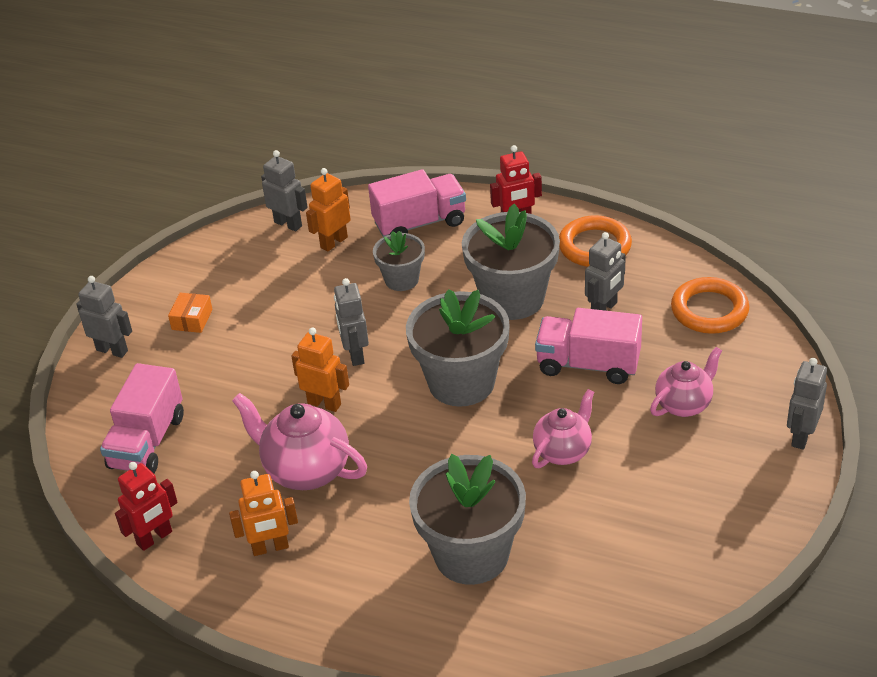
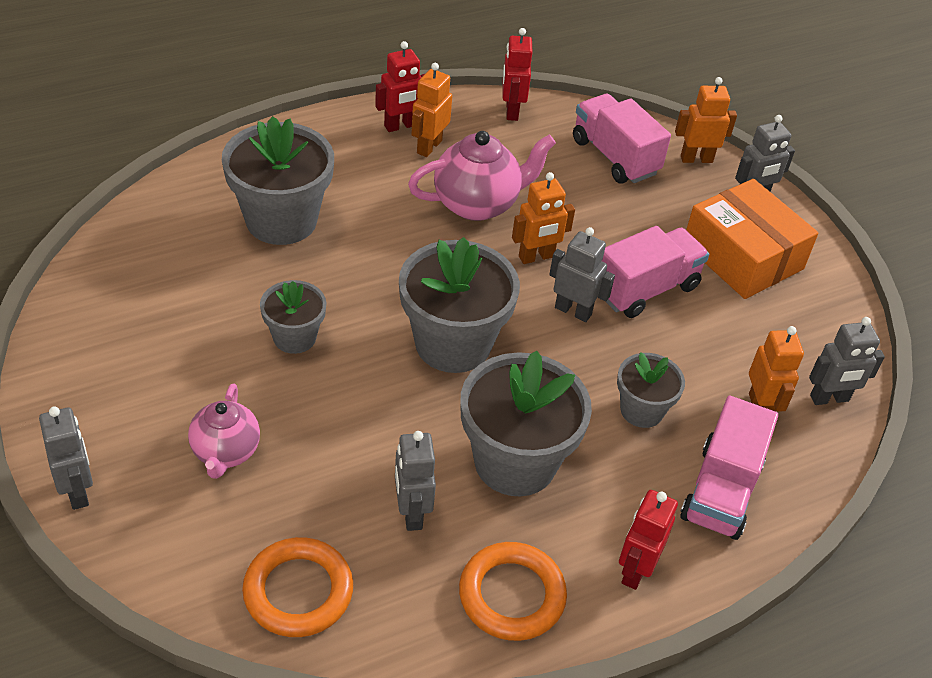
camera: 125 degrees right, 5 degrees up
orange box [168,292,213,333] -> orange box [686,179,818,299], size x2.36
pink teapot [532,389,594,468] -> grey flower pot [260,280,327,354]
pink truck [535,308,642,384] -> pink truck moved to [602,226,709,318]
none -> red robot [375,41,425,132]
none -> orange robot [675,77,737,163]

